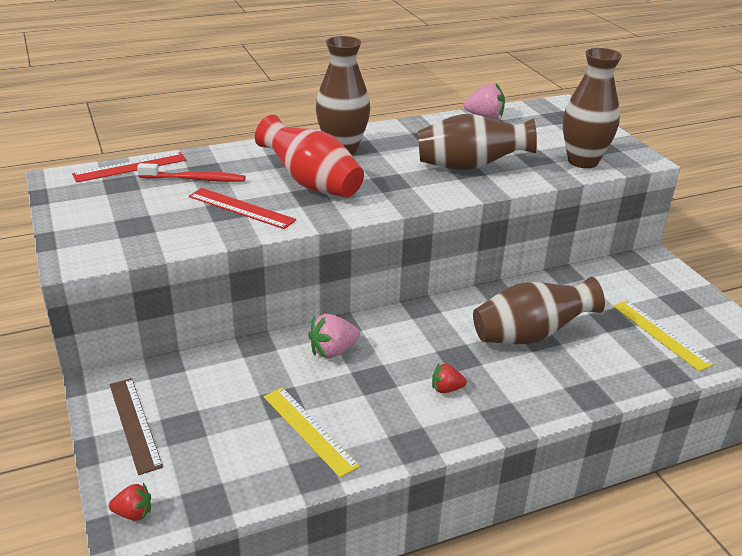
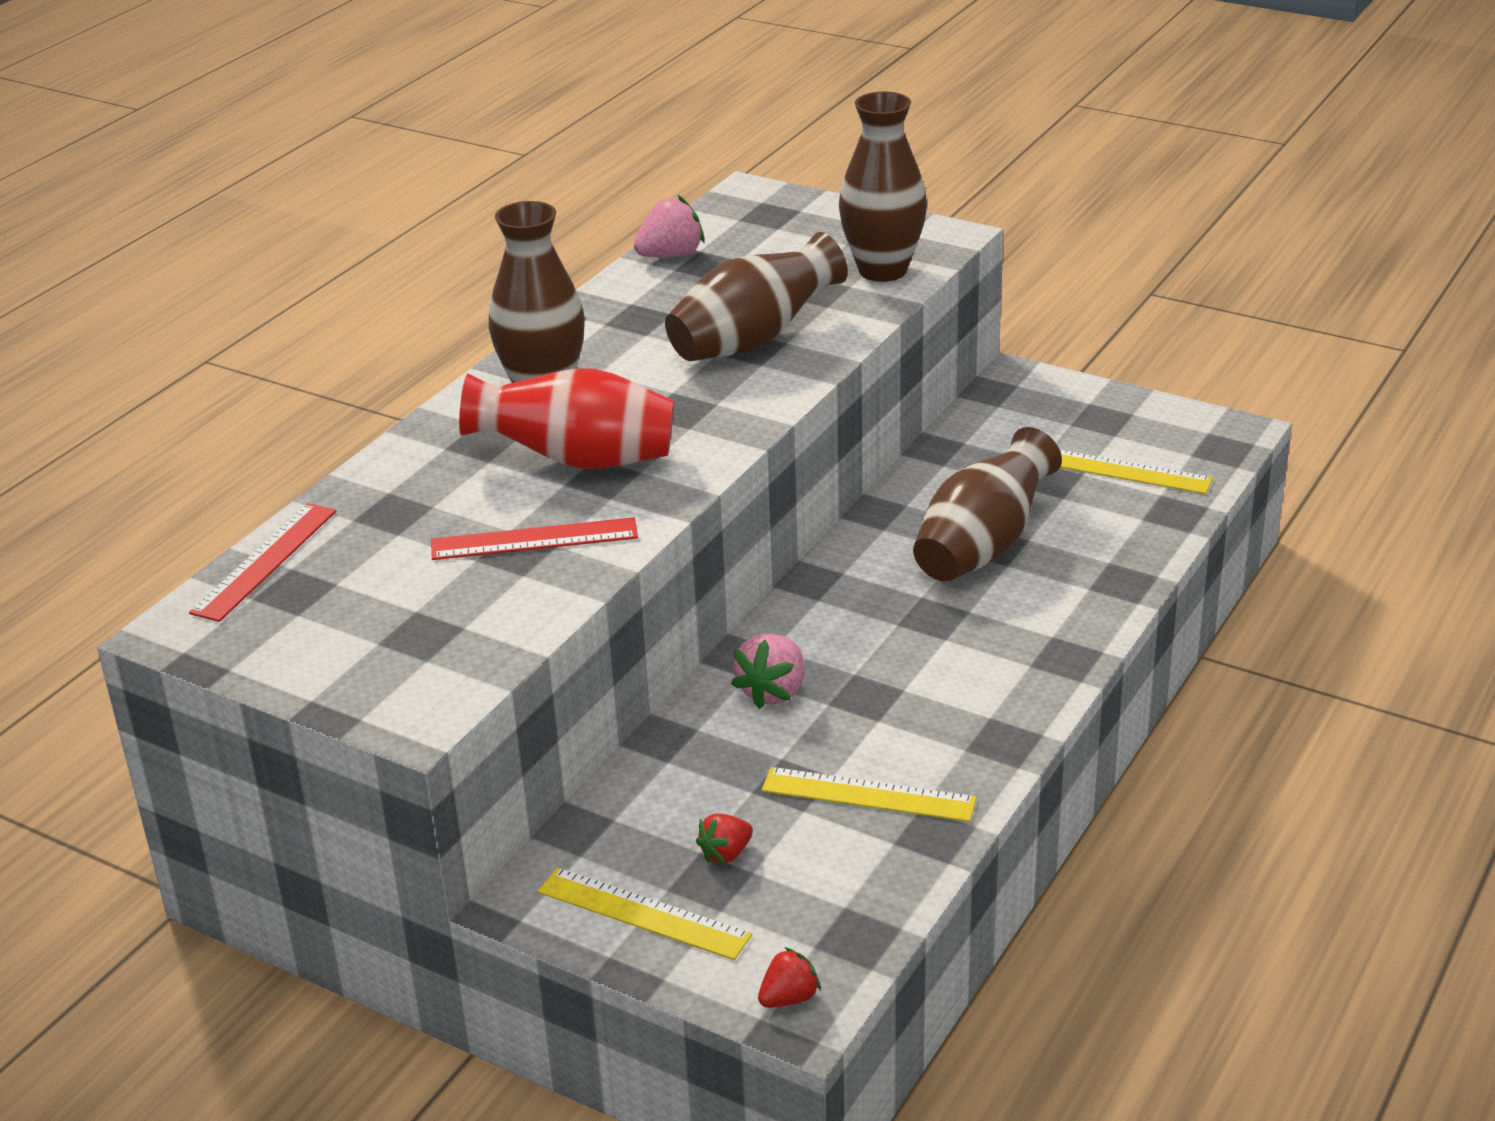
camera: 35 degrees left, 0 degrees up
brown ruler [109,378,163,475] -> yellow ruler [538,867,752,960]
red toothbrush [137,163,246,182] -> none
red strawberry [432,364,467,393] -> red strawberry moved to [696,814,753,864]

